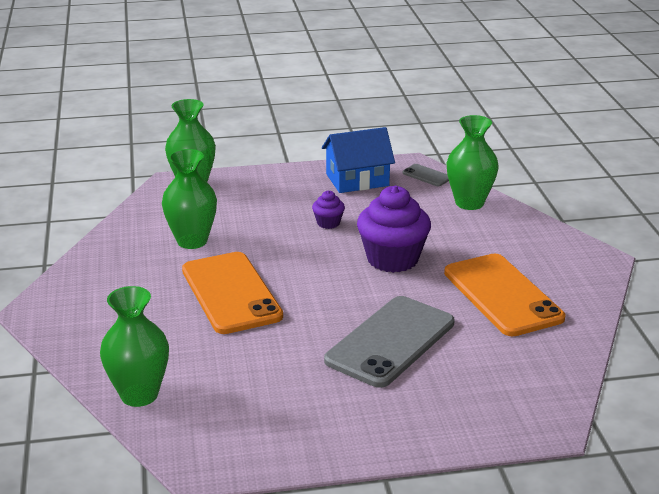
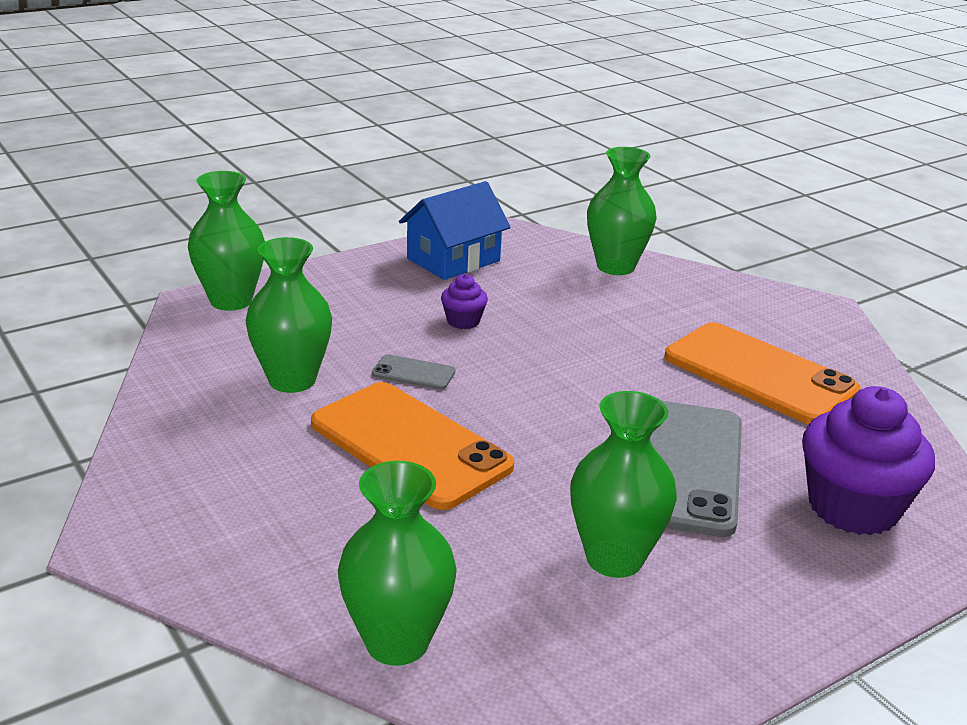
camera: 25 degrees left, 0 degrees up
purple cupcake [357,186,431,273] -> purple cupcake moved to [802,386,935,535]
grey phone [402,164,449,186] -> grey phone moved to [372,354,455,390]
none -> green vase [570,391,677,578]

